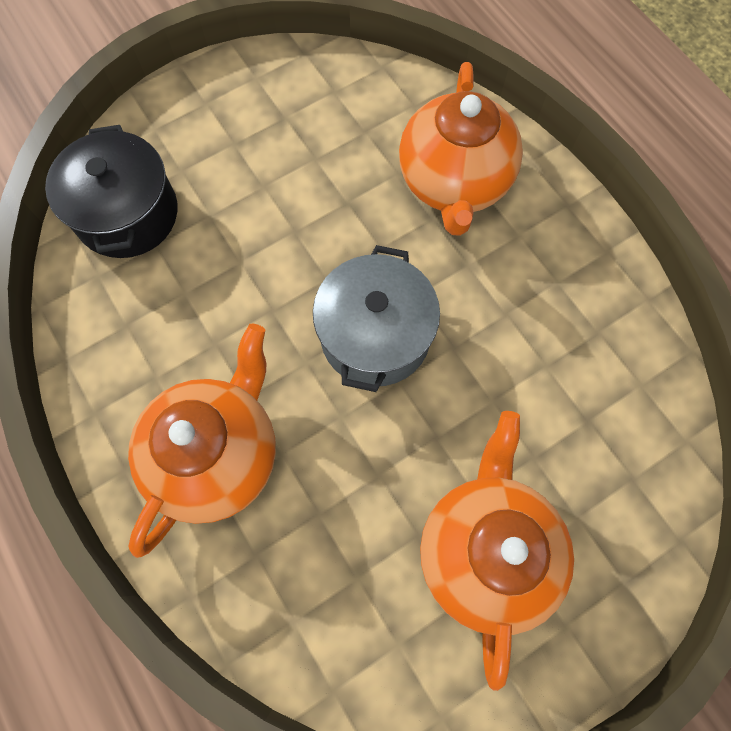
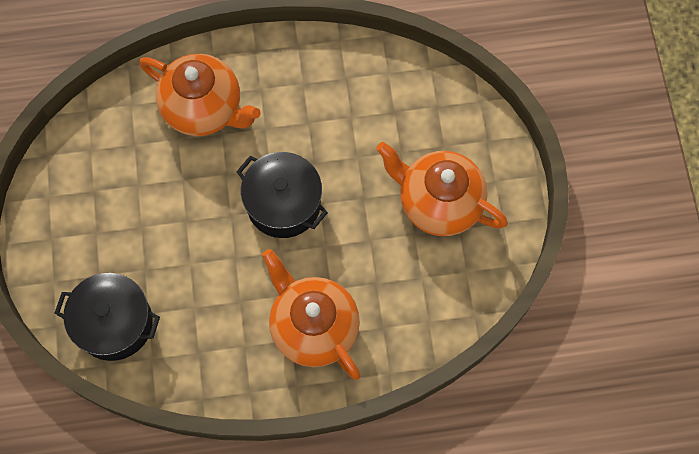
camera: 65 degrees left, 0 degrees up
grey pot [313,245,440,392] -> black pot [236,152,328,238]

